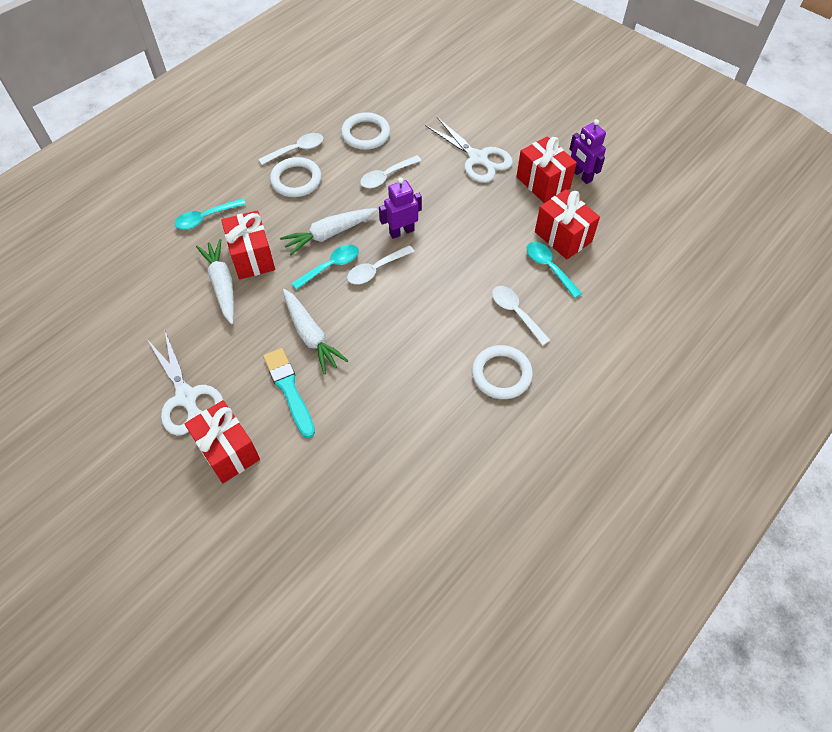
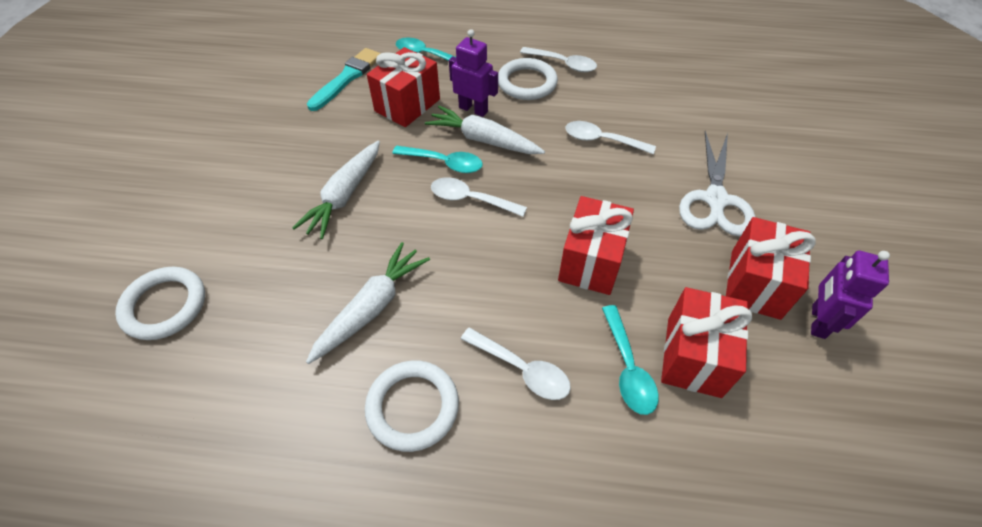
camera: 55 degrees right, 5 degrees down
white scissors [147,331,223,435] -> none
red gift [184,400,260,483] -> red gift moved to [558,196,634,295]
white carrot [196,239,234,324] -> white carrot moved to [306,242,430,364]
turquoise brush [263,348,315,438] -> turquoise brush moved to [307,48,381,111]
white ring [341,112,390,150] -> white ring moved to [115,267,205,340]
purple robot [379,177,422,239] -> purple robot moved to [449,29,498,117]
white spoon [492,286,550,346] -> white spoon turned 105 degrees clockwise [461,327,571,400]
turquoise spoon [527,242,582,298] -> turquoise spoon turned 150 degrees clockwise [602,305,659,415]

